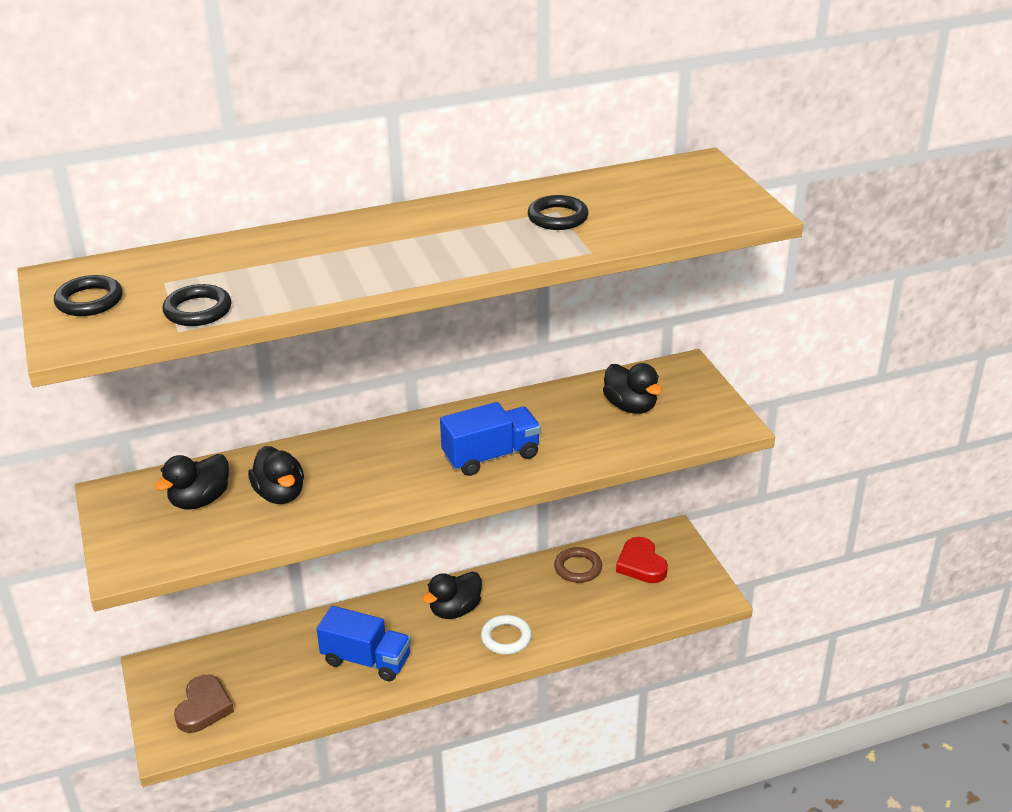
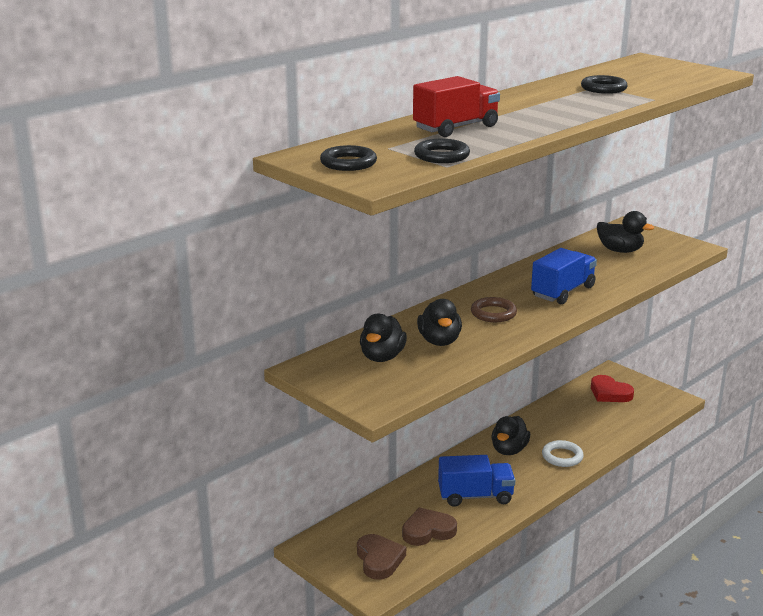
camera: 25 degrees left, 10 degrees down
black duck [248,446,304,504] -> black duck turned 45 degrees clockwise [417,299,462,346]
brown ring [554,547,602,583] -> brown ring moved to [471,297,517,322]
none -> brown heart [402,507,457,546]
none -> red truck [413,76,500,137]

